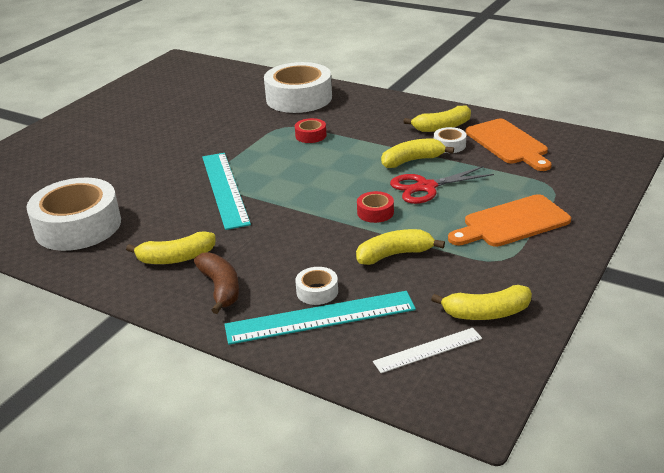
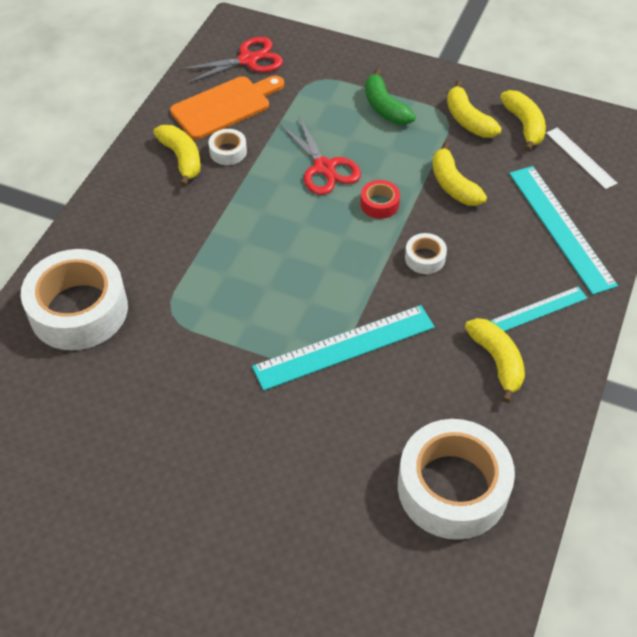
camera: 100 degrees left, 20 degrees up
brown banana [194,252,239,314] -> turquoise ruler [490,286,587,331]
red tape [295,118,326,143] -> none
white tape [295,267,338,305] -> white tape moved to [405,233,447,274]
yellow banana [381,139,454,168] -> yellow banana moved to [447,80,502,138]
orange cutting board [448,194,571,247] -> green banana [365,68,416,125]
none -> red scissors [179,37,283,84]

